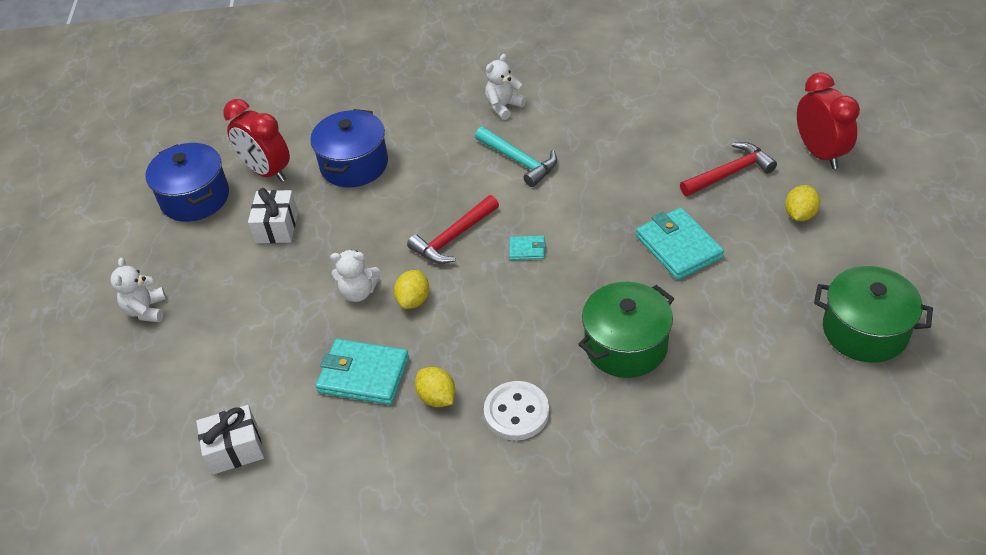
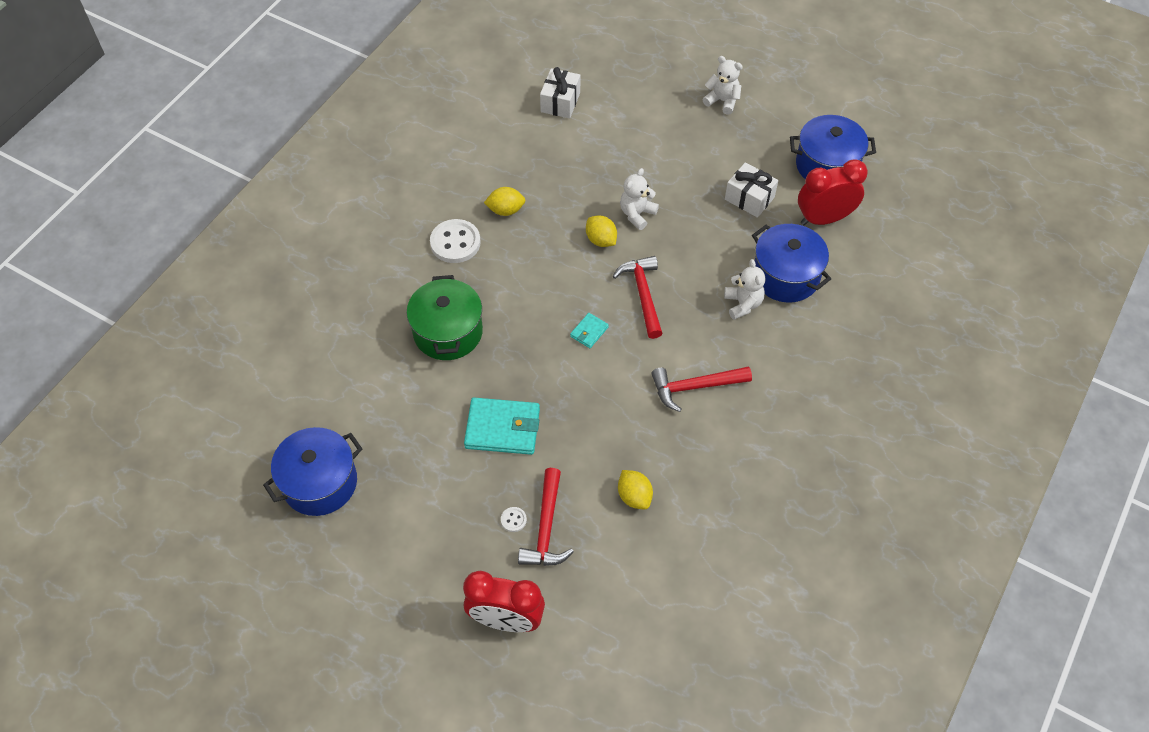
camera: 120 degrees right, 10 degrees up
turquoise wallet [316,339,409,405] -> none
turquoise hammer [475,127,557,187] -> red hammer [651,366,752,412]
white teddy bear [485,54,526,120] -> white teddy bear moved to [724,259,766,320]
yellow lemon [785,185,820,221] -> yellow lemon moved to [618,470,653,509]
green pot [814,266,933,363] -> blue pot [263,427,362,516]
none -> white button [501,507,527,532]

